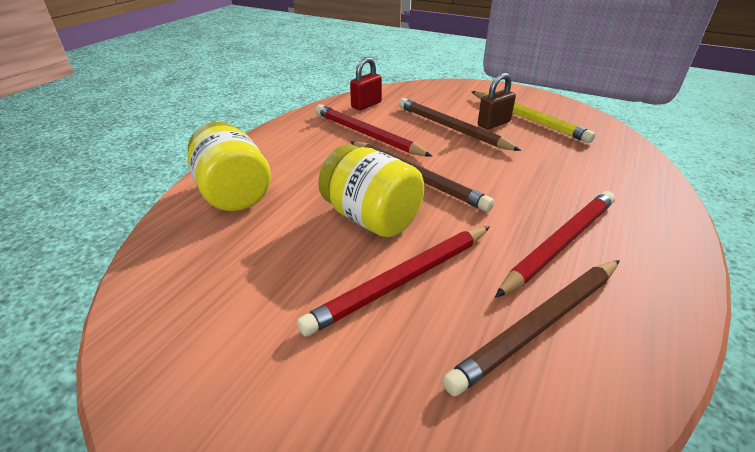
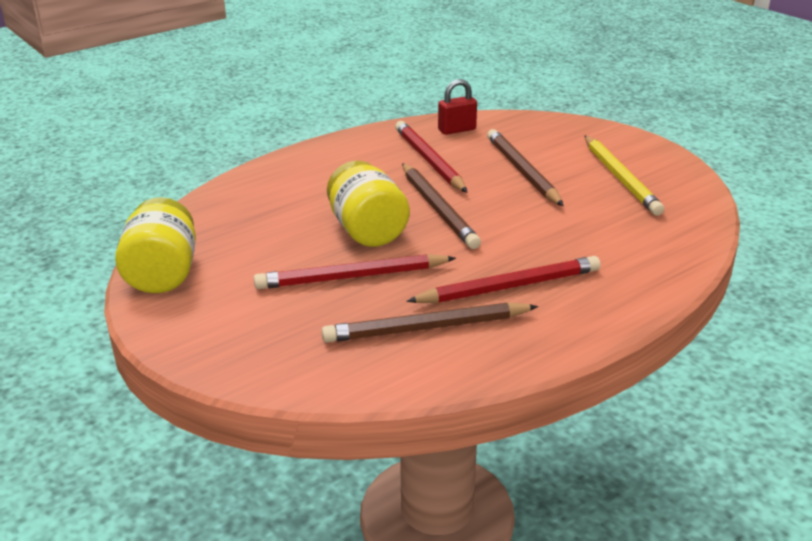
camera: 25 degrees right, 5 degrees down
yellow jar [188,122,271,211] -> yellow jar moved to [115,197,196,293]
brown padlock [478,73,516,130] -> none

